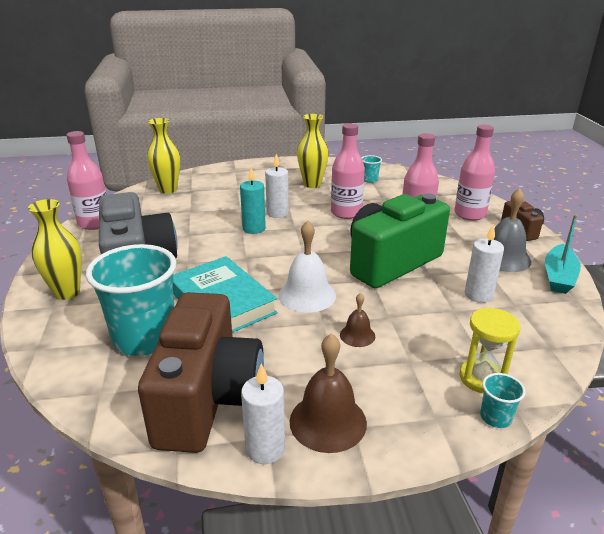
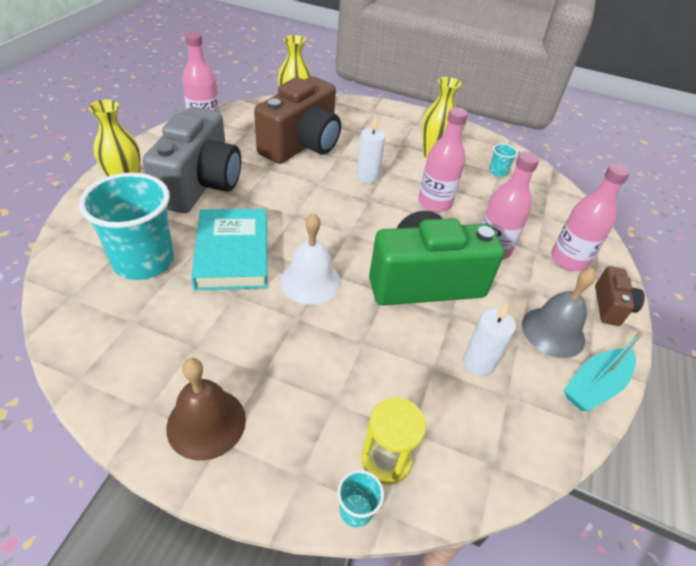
camera: 25 degrees right, 15 degrees up
brown camera [138,292,264,453] -> brown camera moved to [254,76,341,164]
turquoise candle [240,167,266,234] -> none
white candle [241,364,285,464] -> none
brown bell [340,293,375,347] -> none

